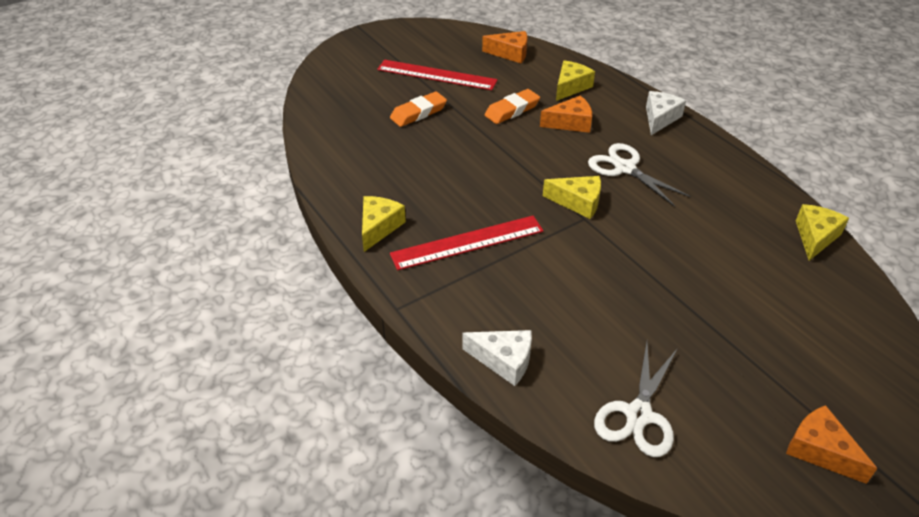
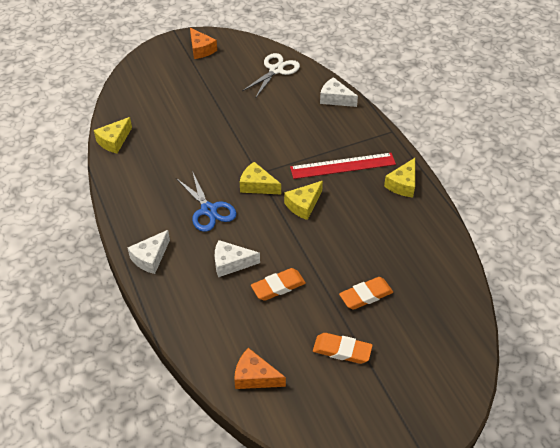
camera: 170 degrees left, 5 degrees up
red ruler [377,60,498,90] -> orange eraser [313,333,373,364]
orange cheese [540,96,592,133] -> white cheese [215,240,260,277]
yellow cheese [556,60,595,101] -> yellow cheese moved to [284,181,323,220]
white scissors [588,143,691,207] -> blue scissors [176,171,237,232]

